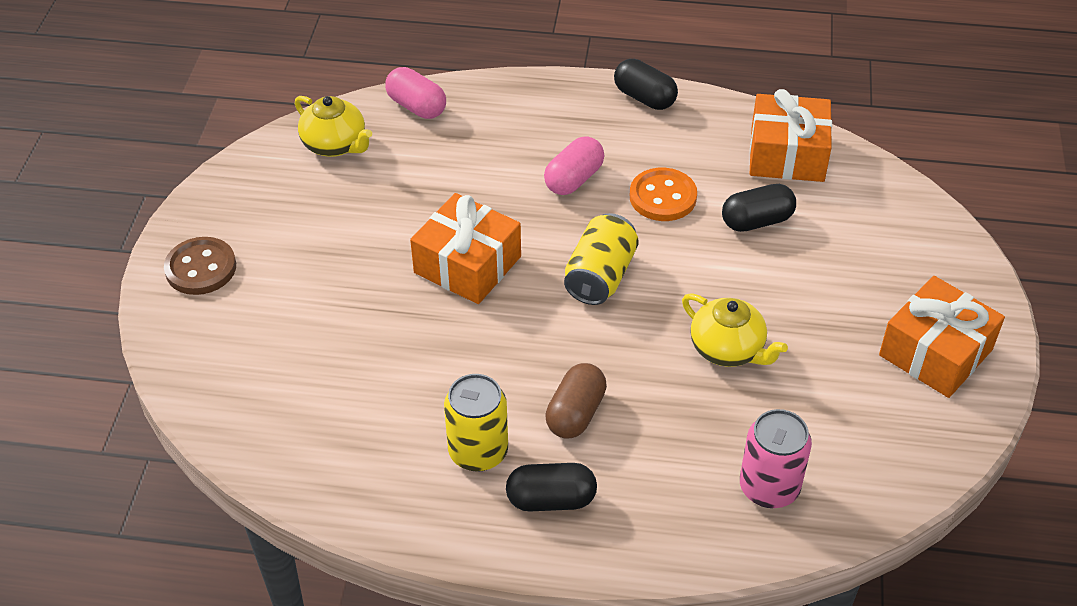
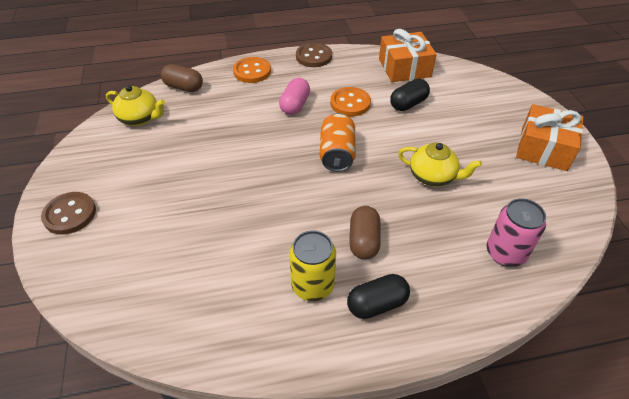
camera: 20 degrees left, 0 degrees up
pink capsule [385,67,446,119] -> brown capsule [161,64,203,92]
orange gift [410,193,521,304] -> none
yellow can [564,213,639,305] -> orange can [320,113,356,172]
black capsule [614,59,678,110] -> brown button [296,43,332,67]
none -> orange button [233,57,271,83]

